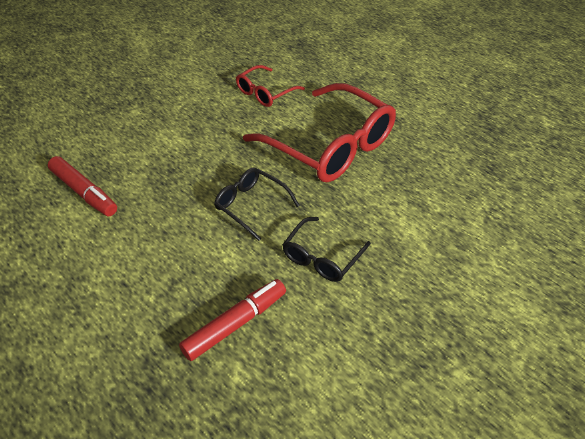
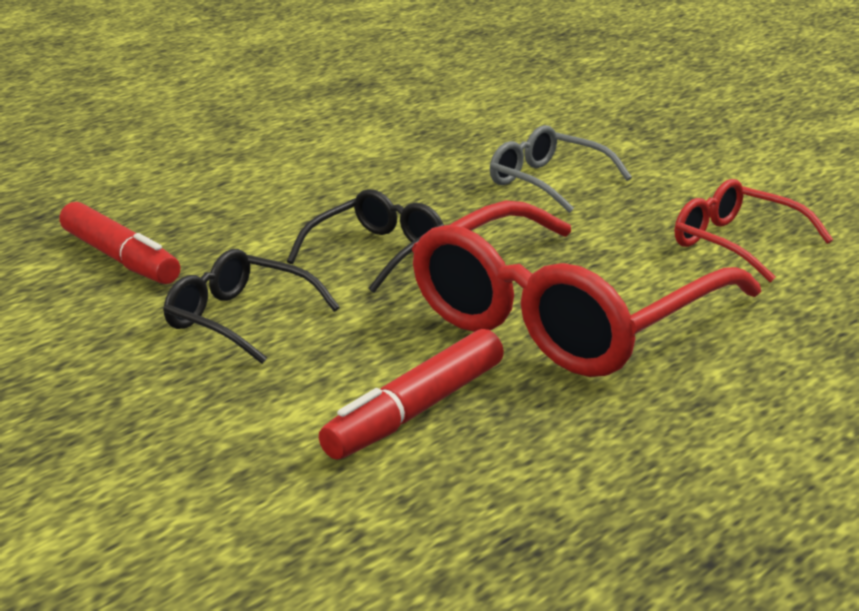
camera: 90 degrees right, 20 degrees down
red marker [48,156,117,216] -> red marker moved to [319,329,504,460]
none -> grey glasses [490,125,632,213]

